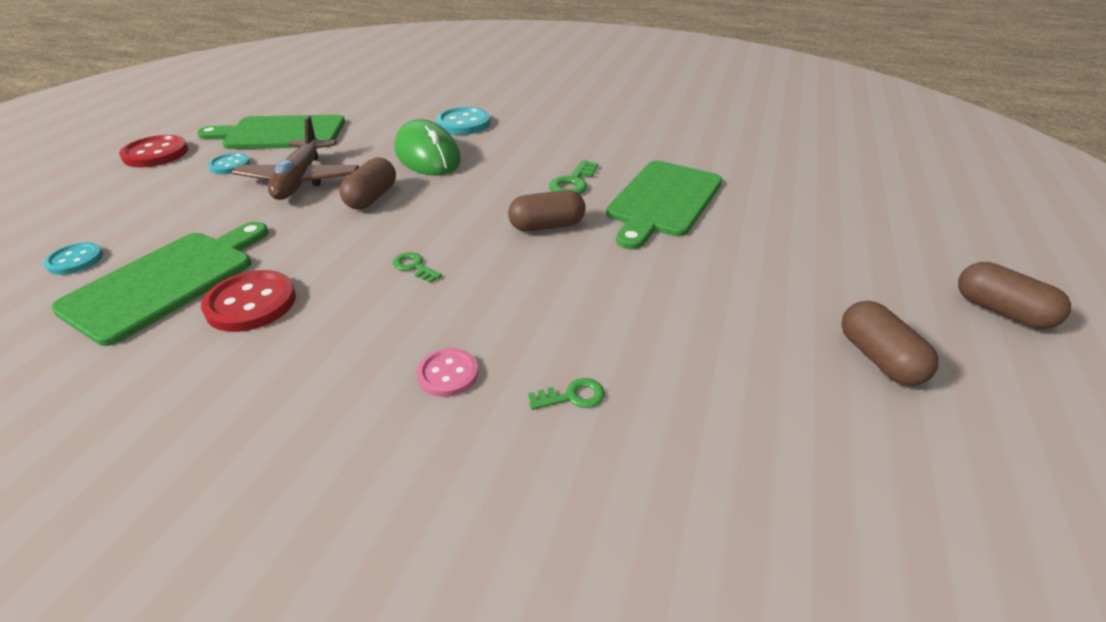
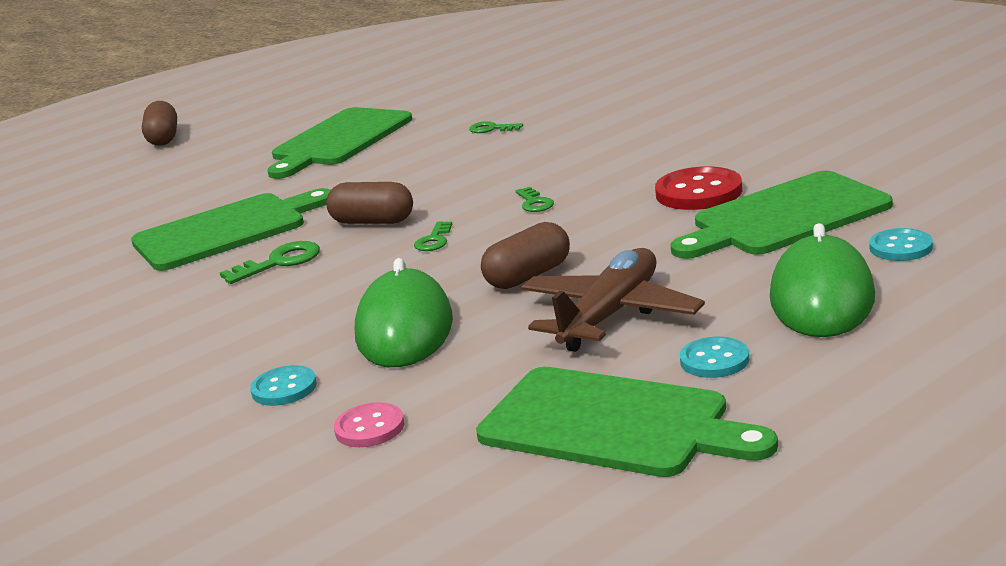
camera: 145 degrees left, 15 degrees down
red button [119,135,188,167] -> none
pink button [417,348,479,397] -> pink button moved to [334,402,404,447]
turquoise button [436,107,490,135] -> turquoise button [250,365,317,406], size x0.62
brown capsule [841,301,939,386] -> none
none -> green cutting board [267,107,412,179]
none -> green key [414,221,452,251]
none -> green mouse [770,223,875,337]

